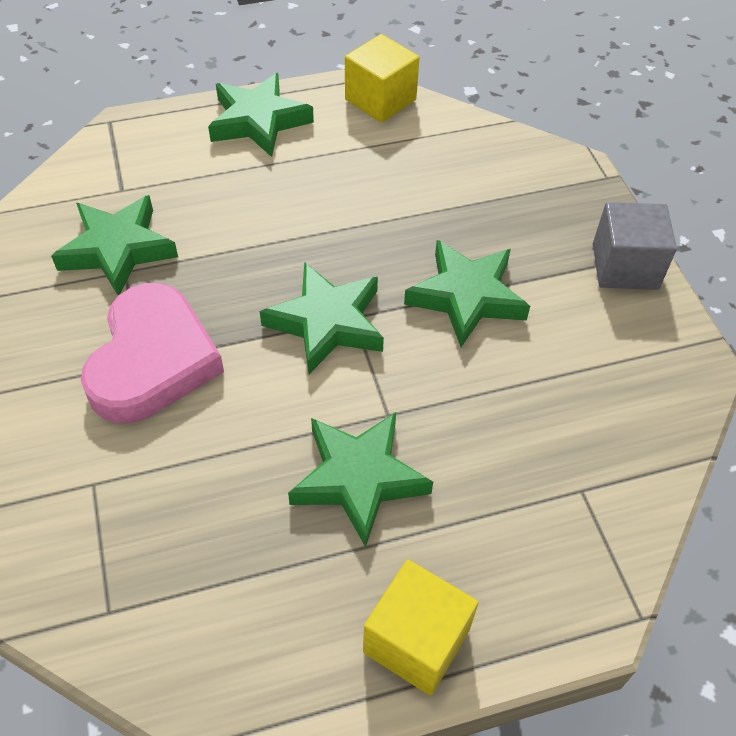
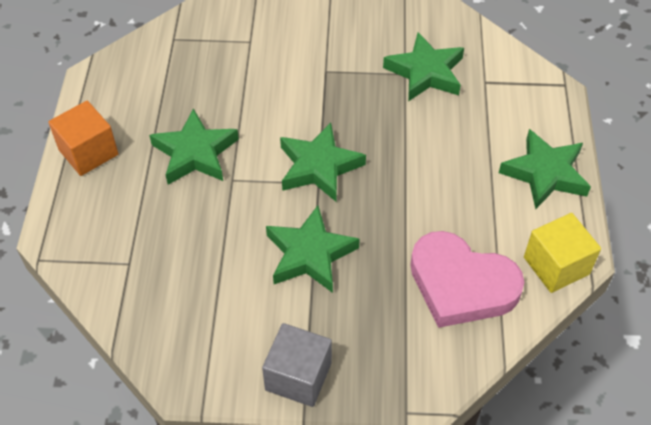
camera: 110 degrees right, 0 degrees up
pink heart [81,283,224,423] -> pink heart moved to [410,231,524,328]
yellow cube [363,560,478,695] -> orange cube [48,101,119,176]

